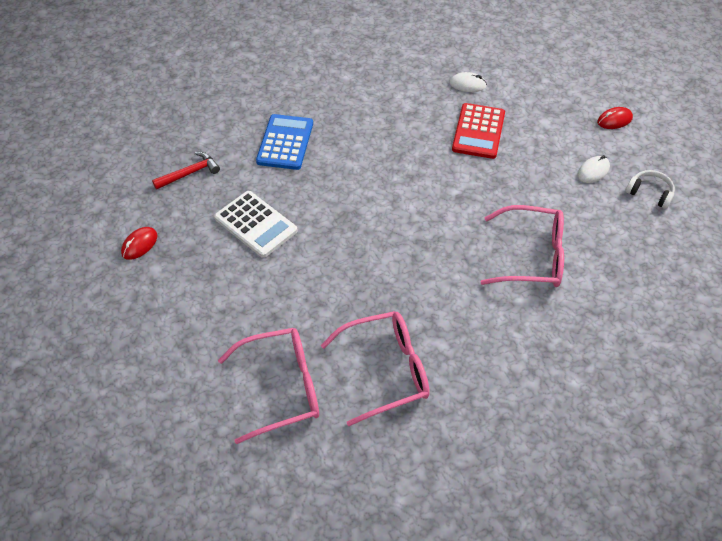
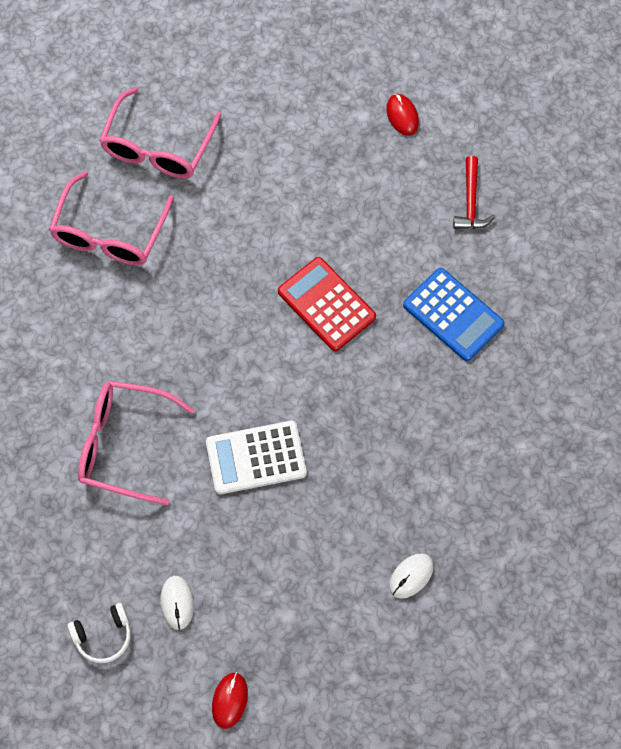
camera: 125 degrees right, 15 degrees up
white calculator [214,191,298,258] -> white calculator moved to [206,421,307,494]
red calculator [452,103,505,159] -> red calculator moved to [278,257,376,351]
pink glasses [480,205,564,287] -> pink glasses turned 60 degrees clockwise [78,381,195,505]

